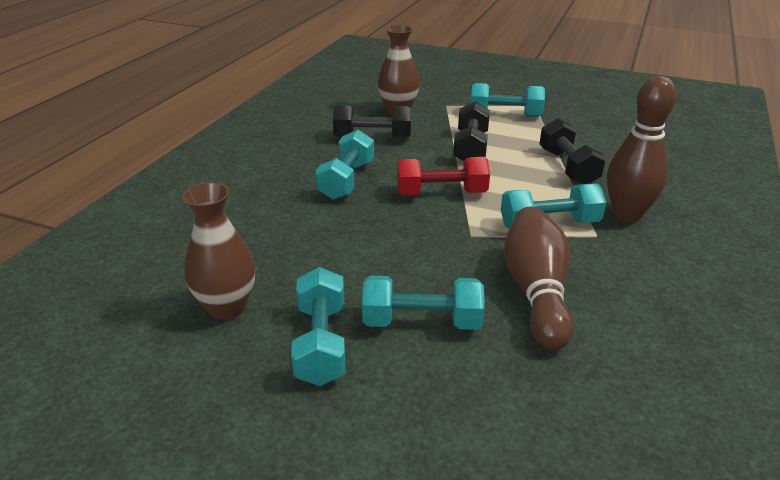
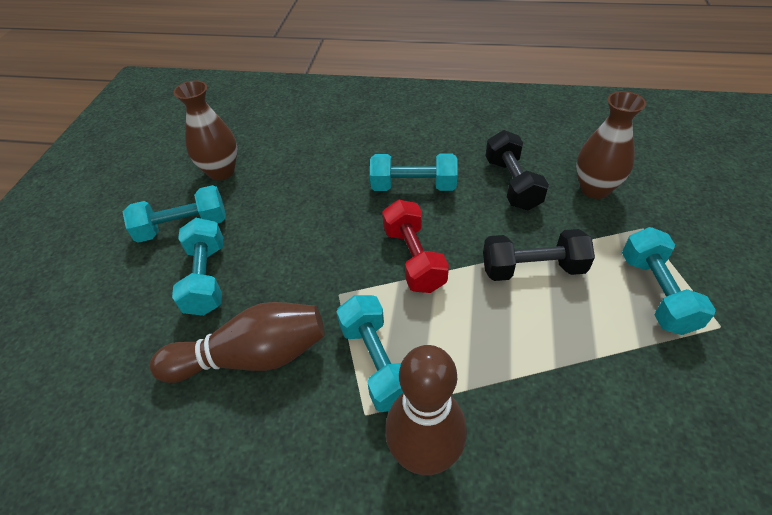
camera: 80 degrees right, 15 degrees up
black dumbbell [539,118,606,184] -> none

